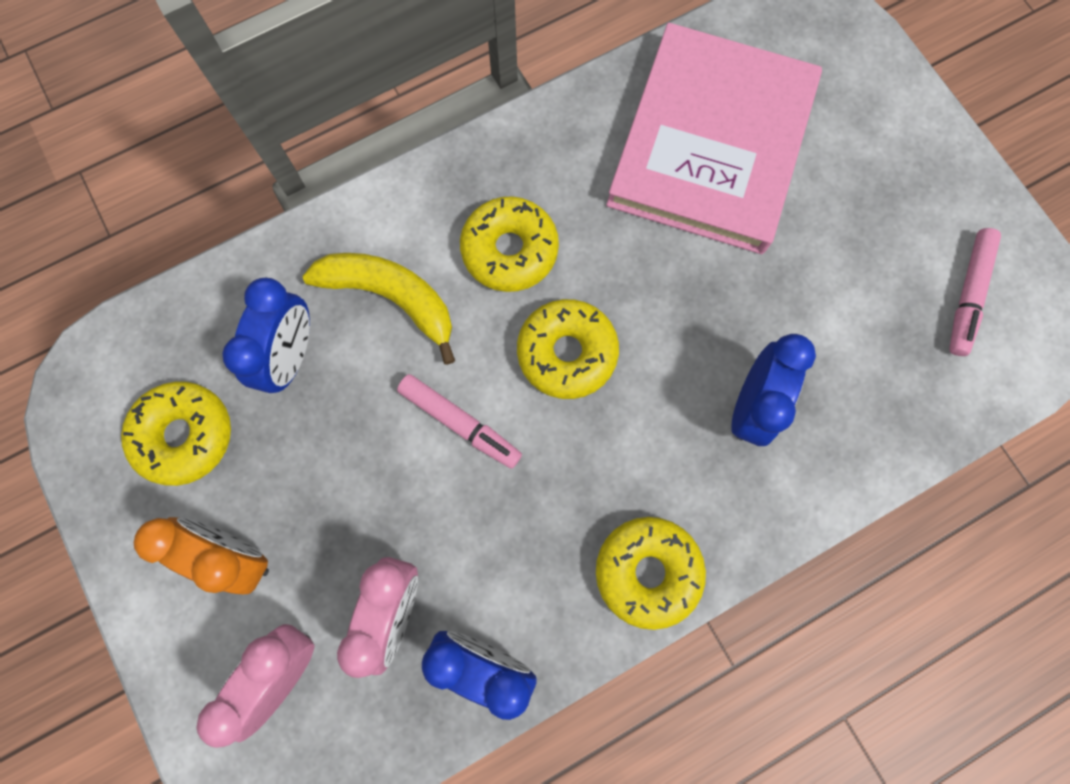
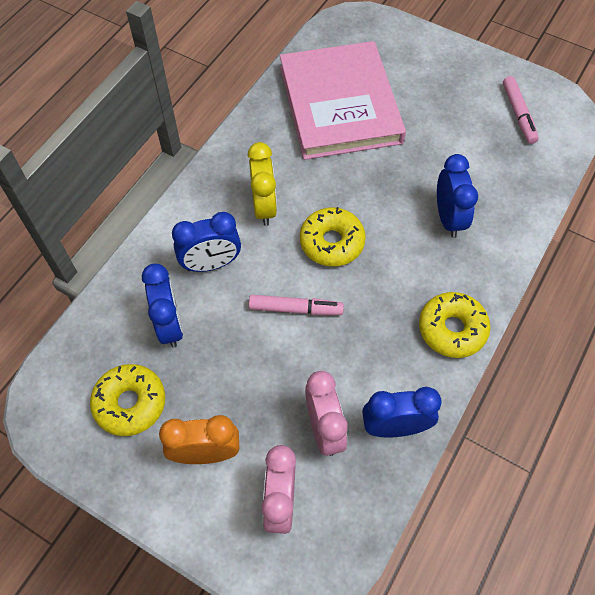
camera: 30 degrees left, 15 degrees down
yellow banana [303,253,455,365] -> blue clock [172,212,241,272]
yellow donut [460,196,559,292] -> yellow clock [248,142,277,226]

